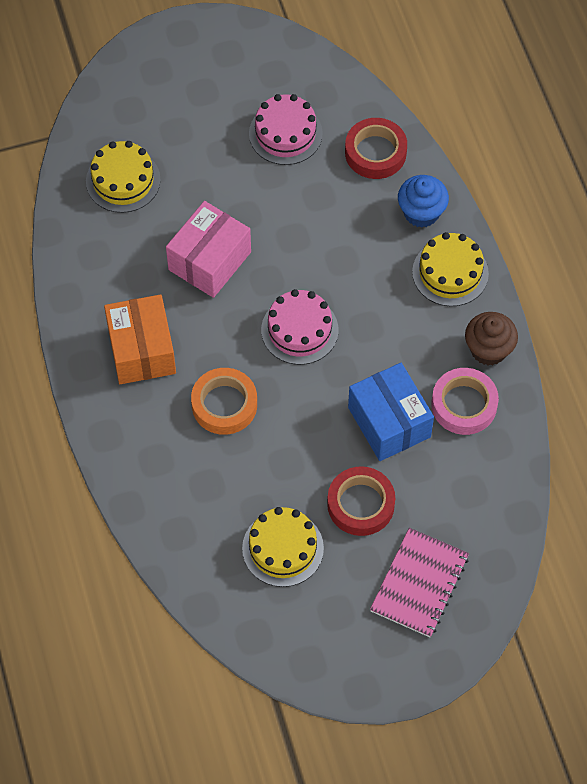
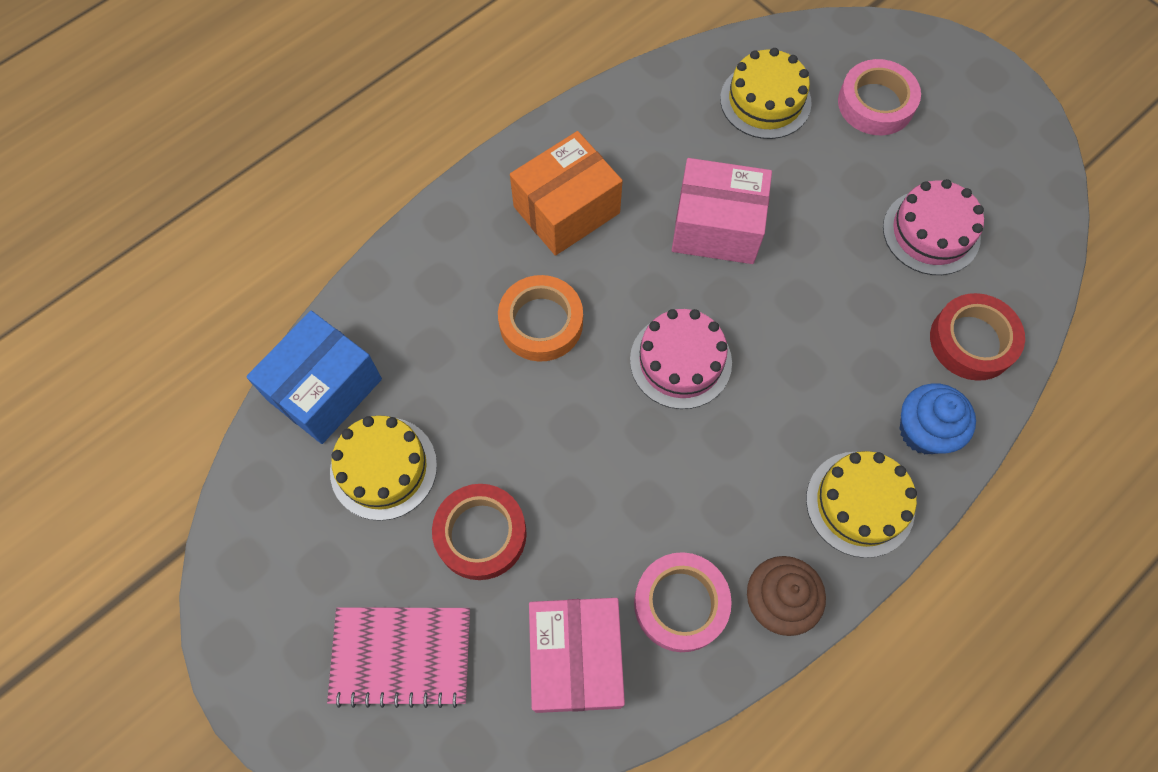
camera: 65 degrees right, 5 degrees up
blue box [348,363,434,461] -> blue box moved to [246,311,382,444]
none -> pink box [529,598,625,713]
none -> pink tape [838,59,921,135]

